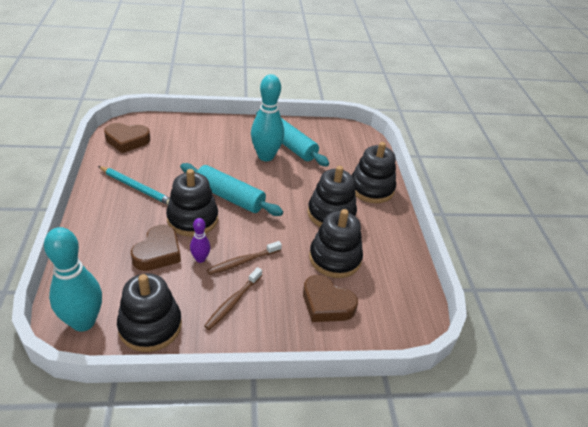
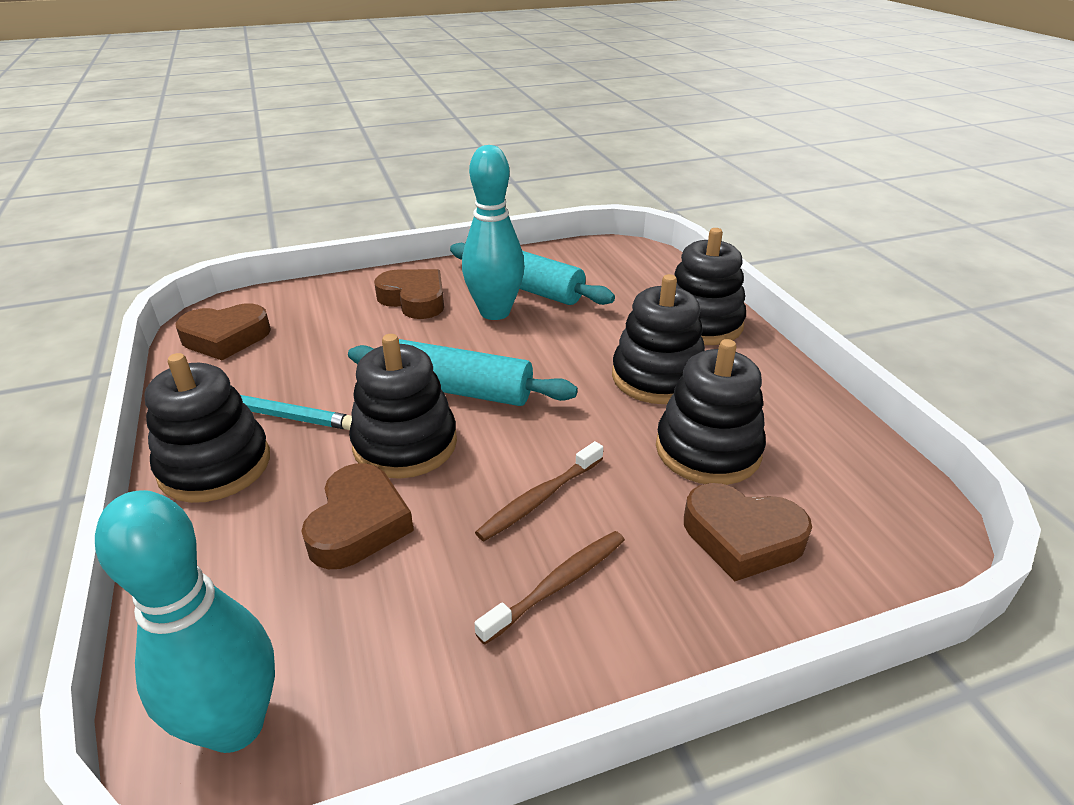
camera: 10 degrees left, 5 degrees down
black stacking toy [117,273,182,352] -> black stacking toy moved to [144,353,270,503]
purple bowling pin [190,218,210,263] -> none
brown toothbrush [204,267,262,330] -> brown toothbrush turned 150 degrees counterclockwise [474,531,625,645]
none -> brown heart [374,269,444,319]

